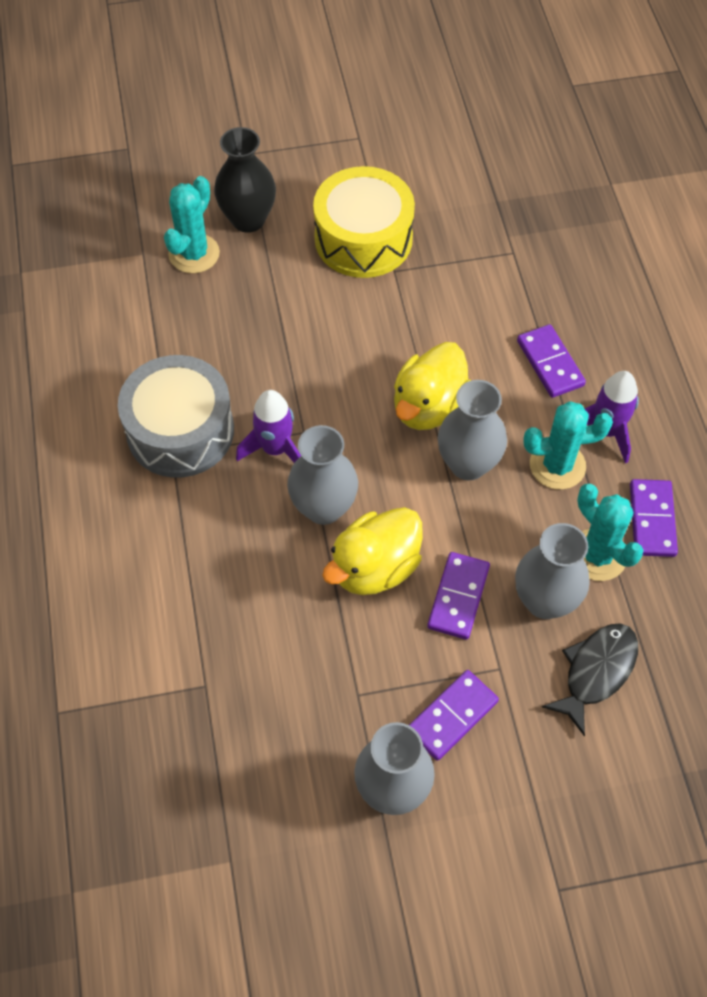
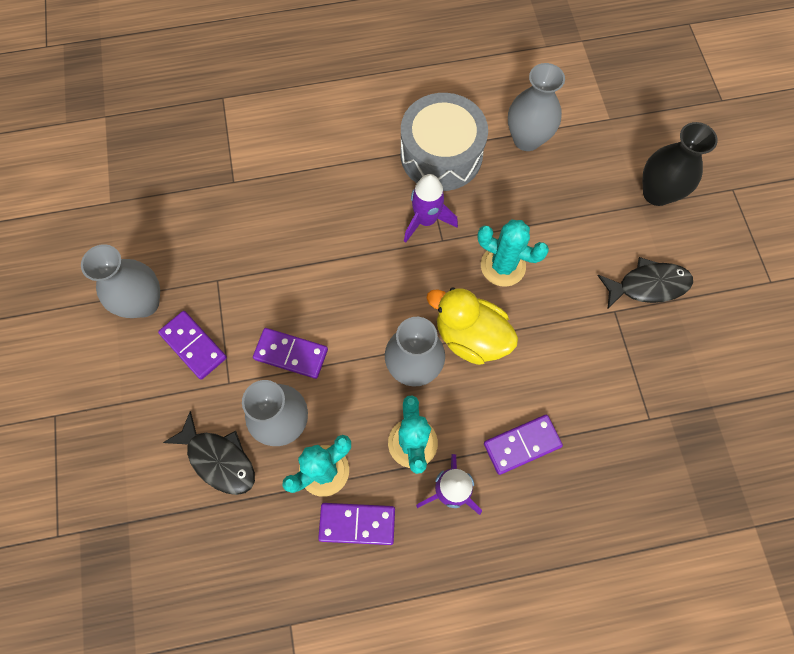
camera: 90 degrees right, 10 degrees up
turquoise cactus [164,176,220,273] -> turquoise cactus moved to [477,220,549,287]
grey vase [287,425,358,525] -> grey vase moved to [508,63,565,151]
yellow drum [313,166,415,278] -> black fish [598,257,693,310]
yellow duck [322,507,423,595] -> none

